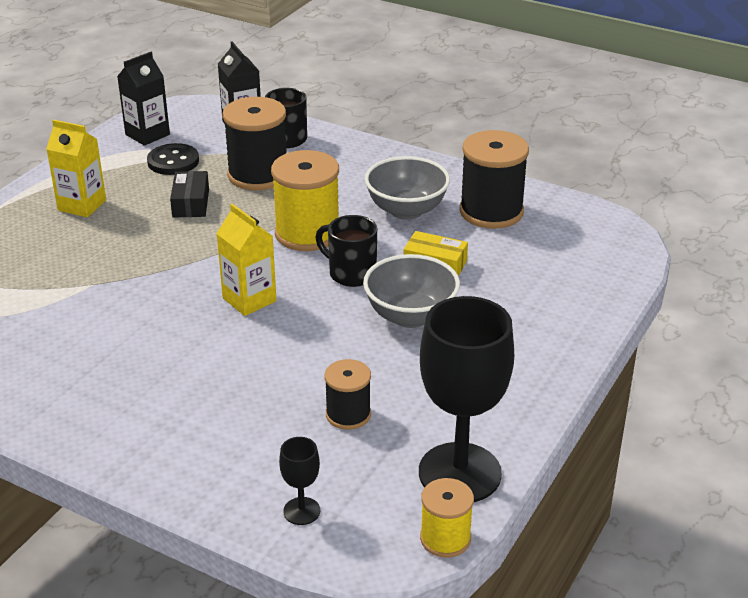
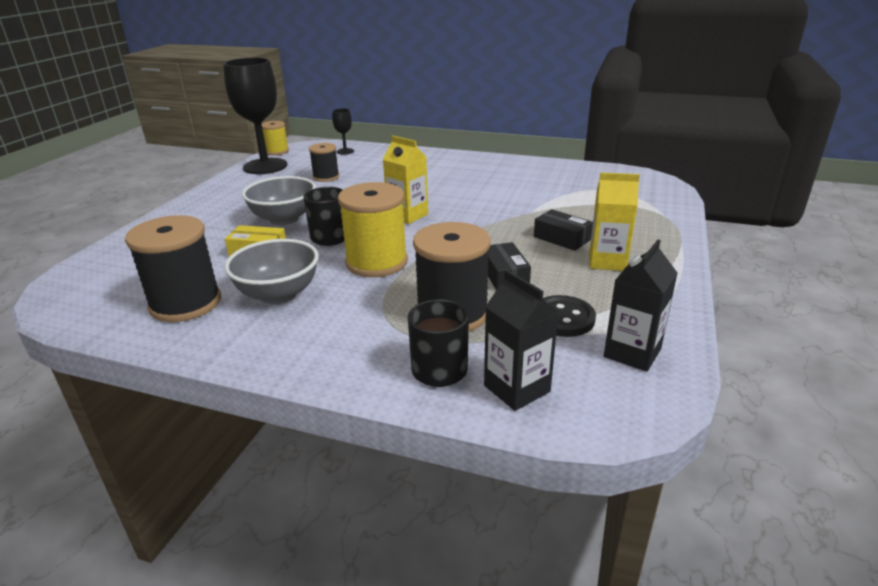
camera: 170 degrees right, 5 degrees down
none -> black box [534,209,593,251]

